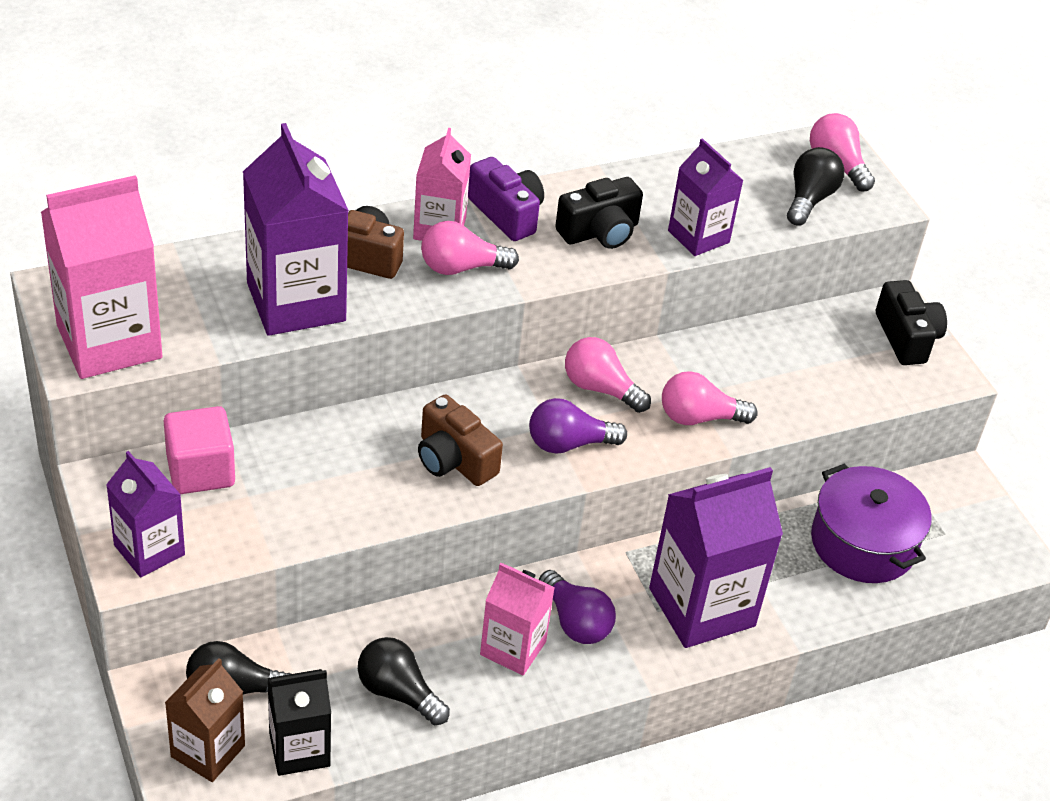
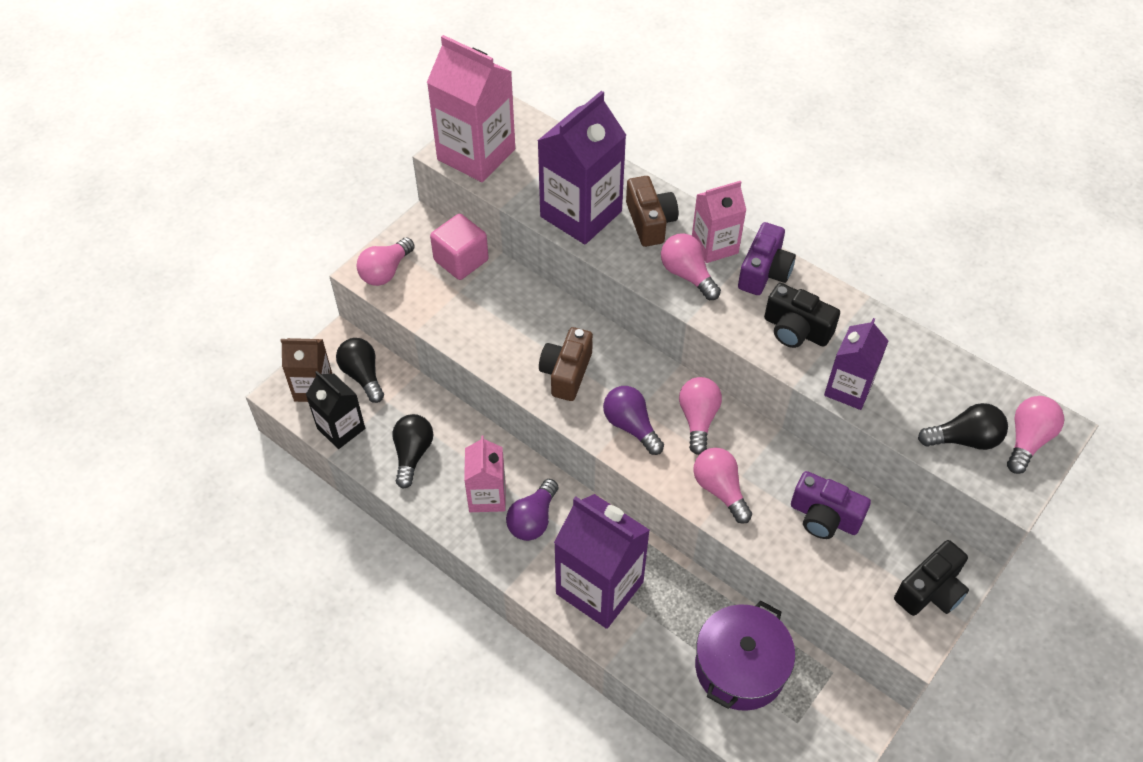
camera: 65 degrees right, 10 degrees up
purple carton [106,451,185,577] -> pink light bulb [356,237,415,286]
none -> purple camera [791,471,871,539]

